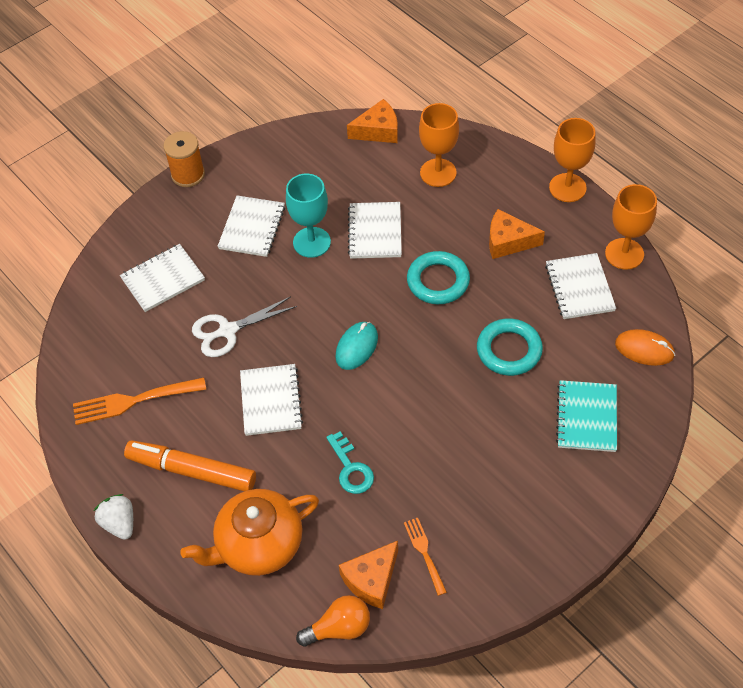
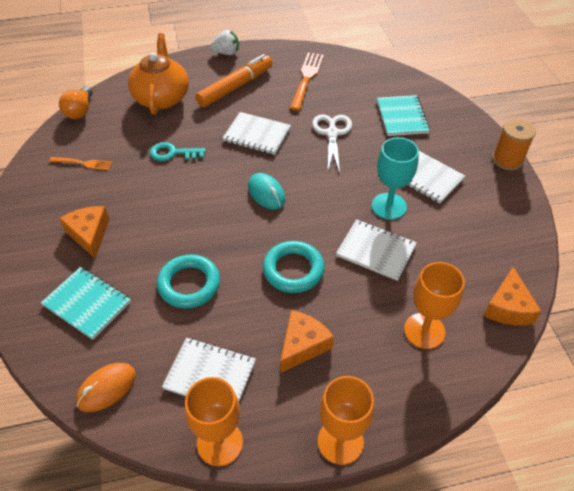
camera: 115 degrees right, 5 degrees down
white notebook [120,244,205,312] -> turquoise notebook [377,95,430,136]
orange cheese [339,541,398,609] -> orange cheese moved to [59,206,109,259]

